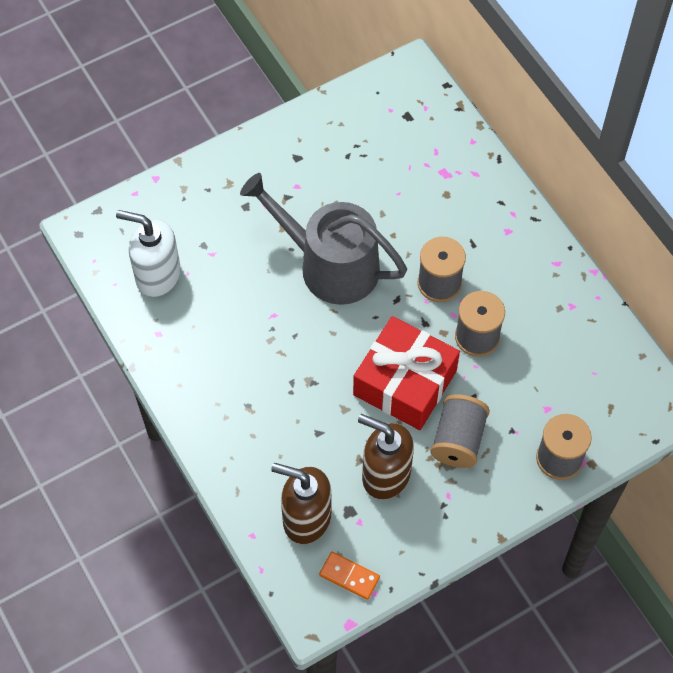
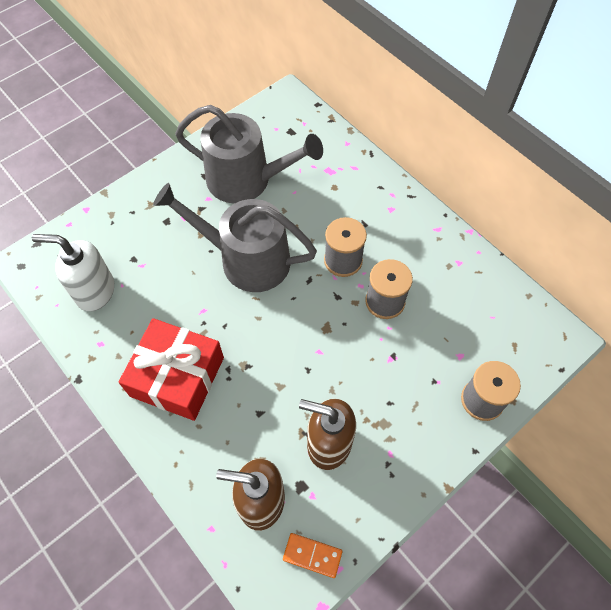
camera: 10 degrees left, 0 degrees up
red gift [353,316,460,430] -> red gift moved to [119,318,224,421]
grey spool [430,394,490,468] -> none
none -> grey watering can [175,105,323,204]

